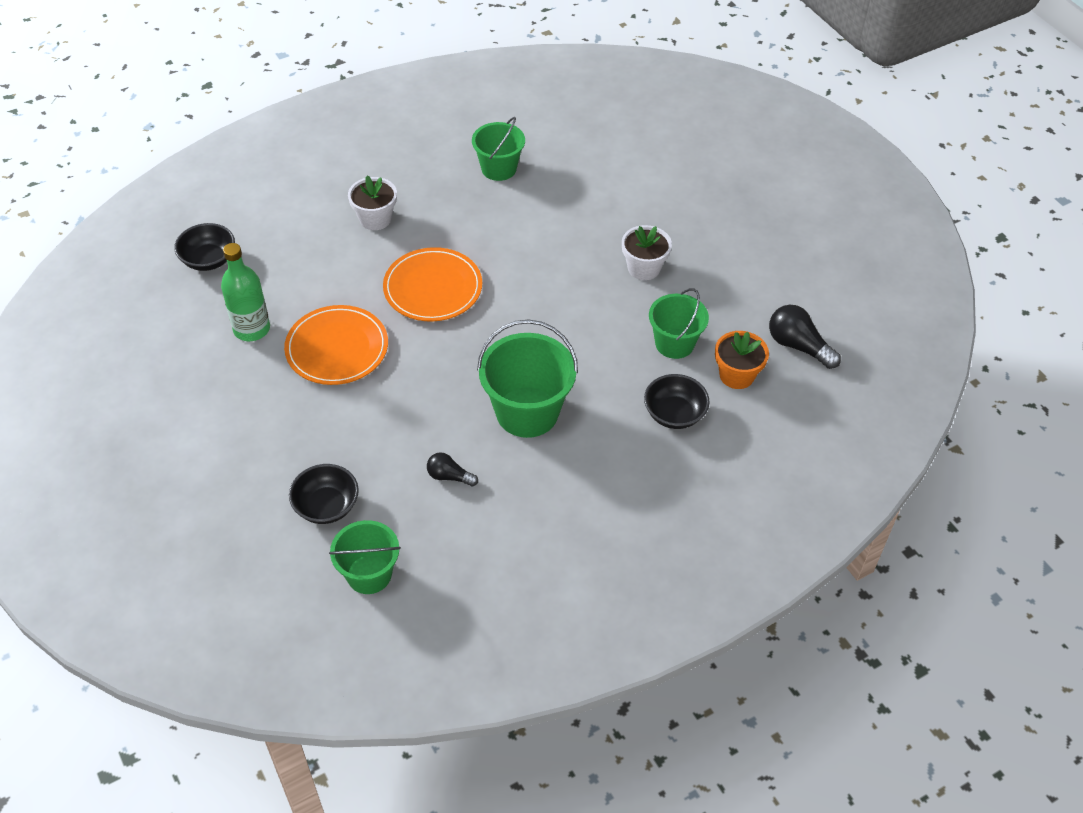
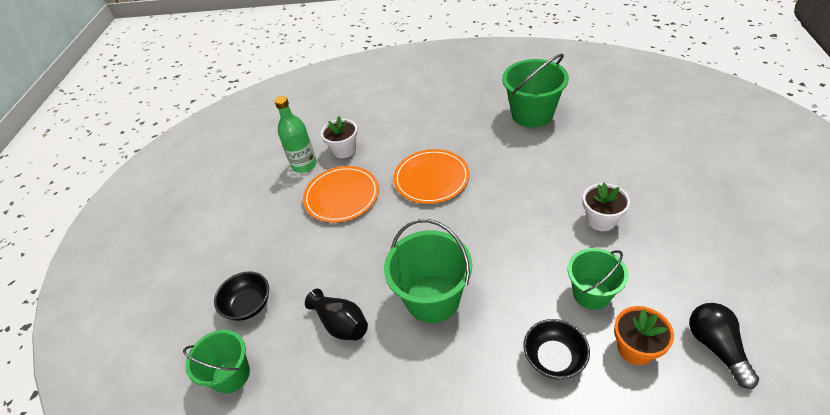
camera: 40 degrees right, 5 degrees down
black bowl [174,223,235,271] -> none
white flower pot [348,176,397,230] -> white flower pot moved to [321,117,358,158]
black light bulb [427,453,478,486] -> black vase [305,289,368,341]
green bucket [472,117,525,181] -> green bucket [502,54,569,128], size x1.54

